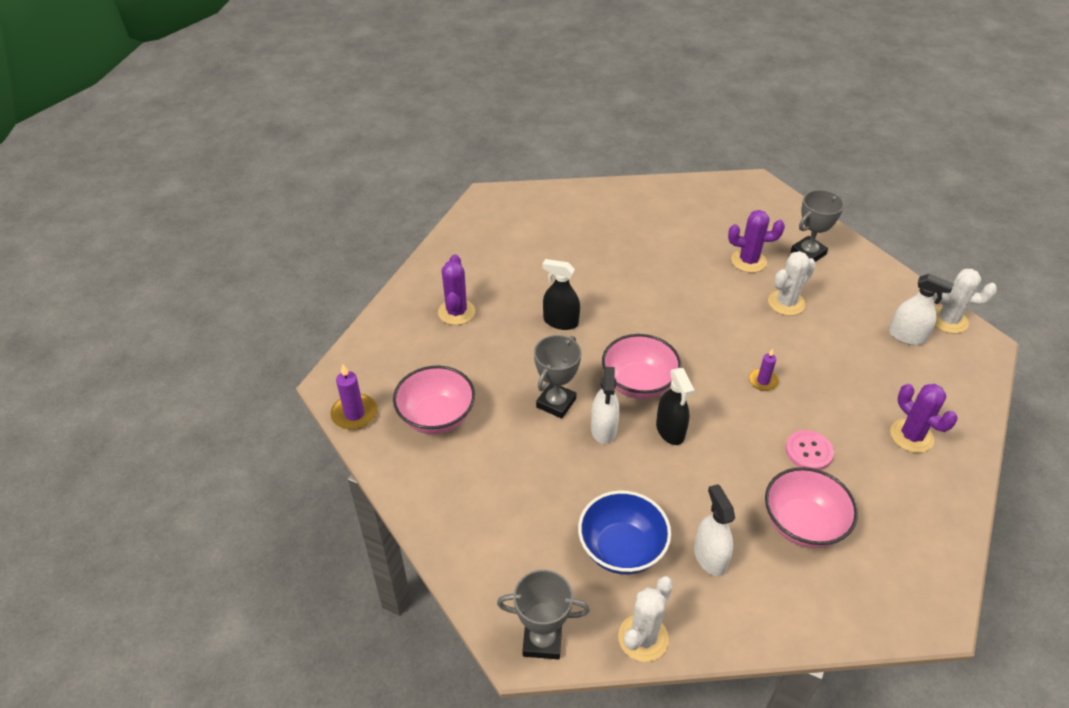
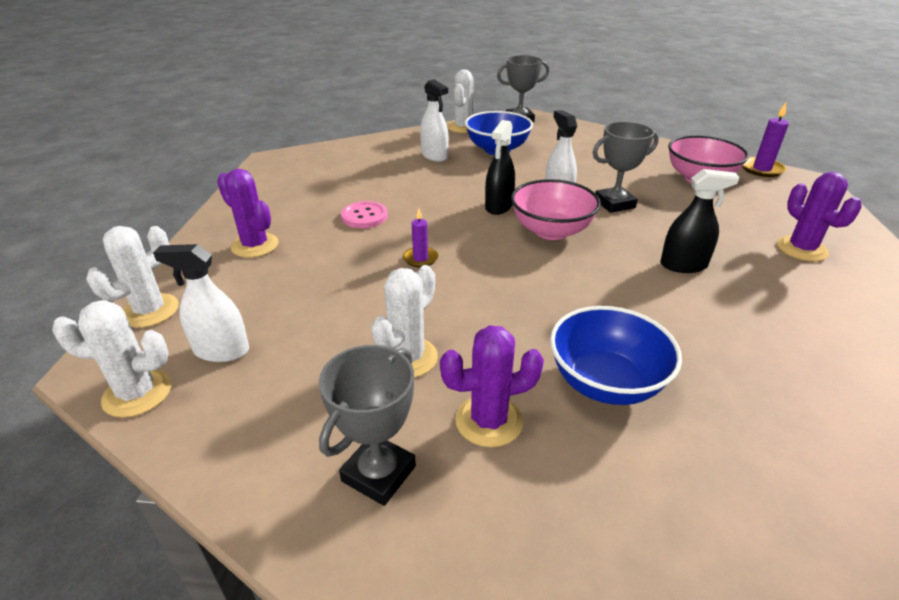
camera: 160 degrees right, 10 degrees down
grey trophy [534,335,581,419] -> grey trophy turned 60 degrees clockwise [593,121,659,213]
black spray bottle [656,368,695,445] -> black spray bottle turned 120 degrees counterclockwise [485,120,515,215]
pink bowl [765,467,858,548] -> none
none -> white cactus [86,226,179,328]
none -> blue bowl [550,306,682,405]

